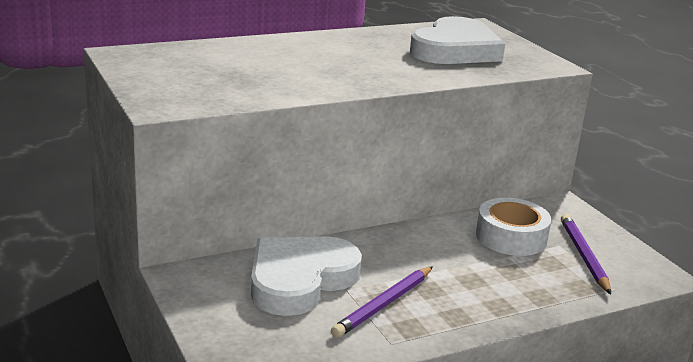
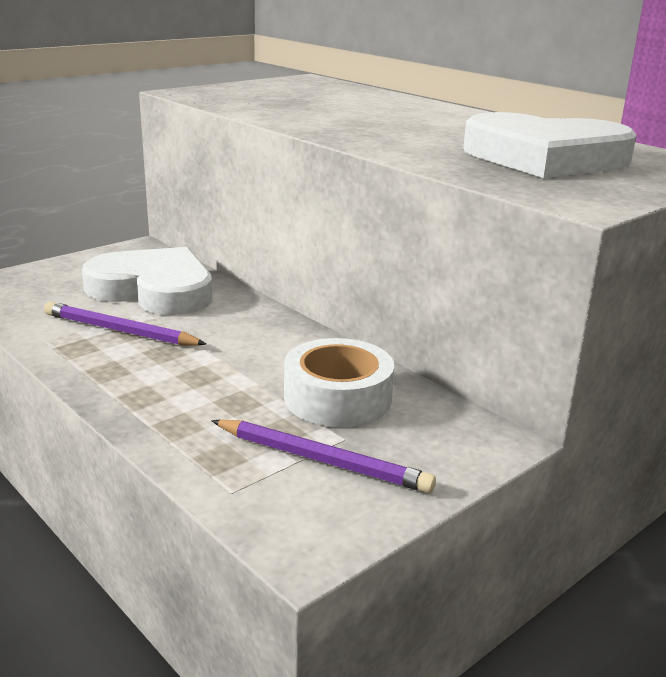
camera: 75 degrees right, 0 degrees up
purple pencil [561,214,611,294] -> purple pencil turned 45 degrees clockwise [211,419,436,493]

